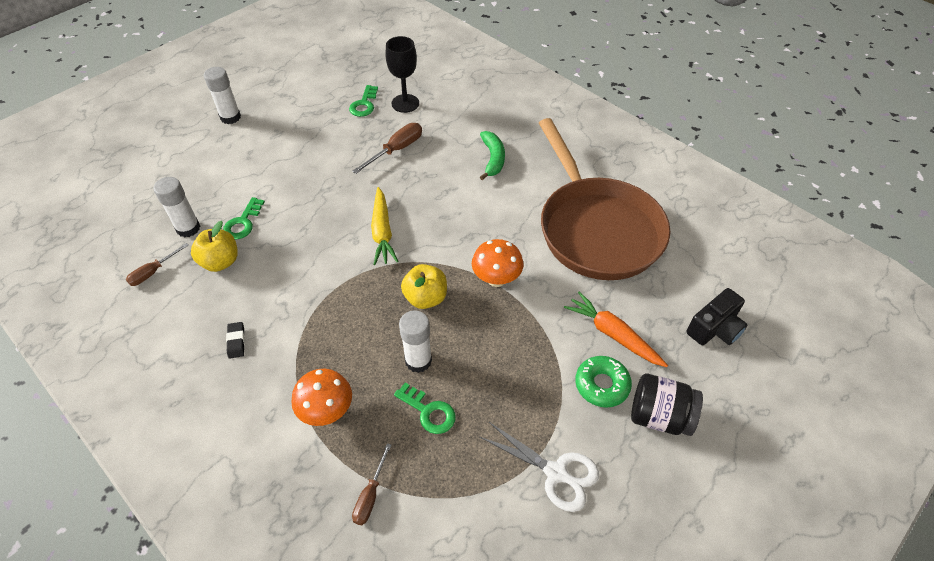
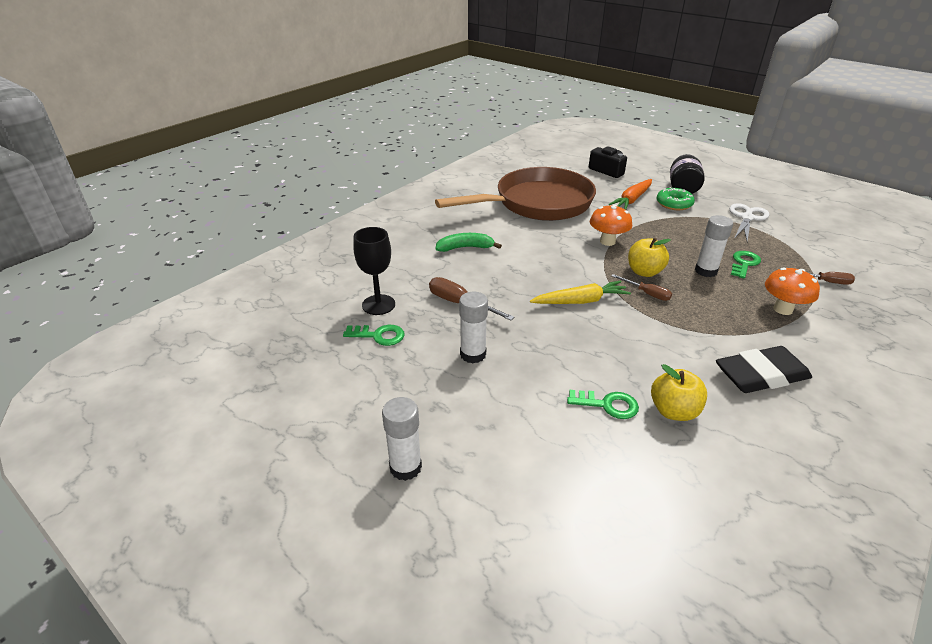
camera: 95 degrees left, 15 degrees down
brown screwdriver [126,243,189,286] -> brown screwdriver moved to [612,274,672,301]
white glue stick [154,177,200,238] -> white glue stick moved to [459,292,488,363]
black eraser [226,322,245,359] -> black eraser [716,346,812,393], size x2.39

